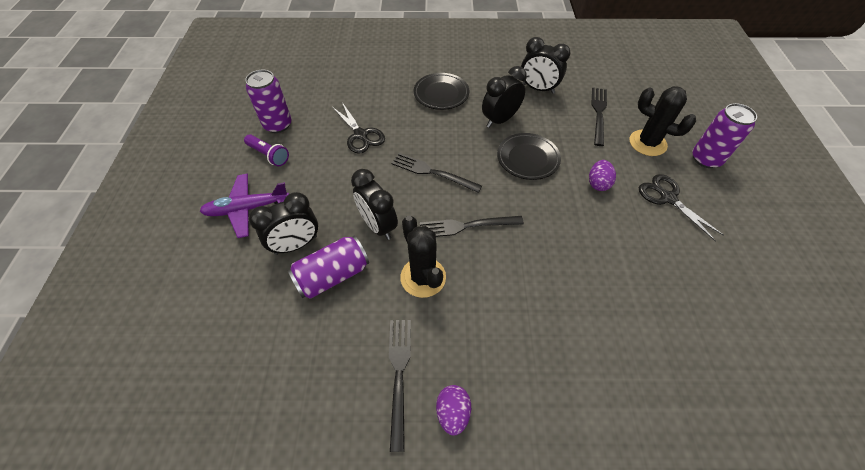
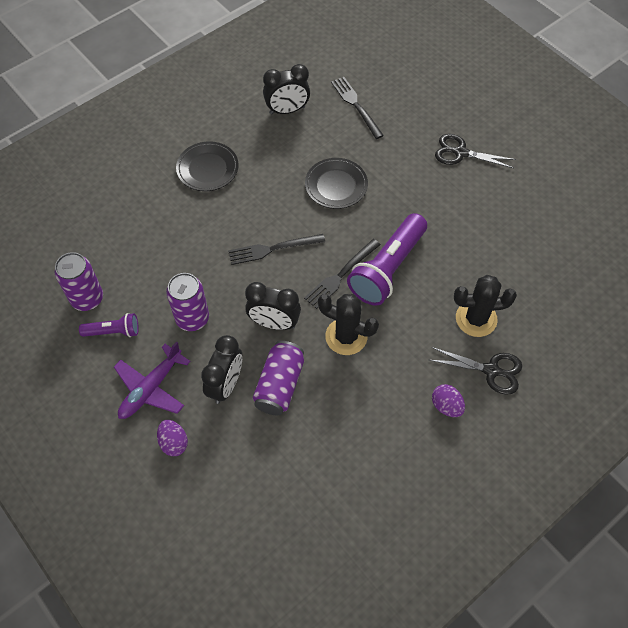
camera: 40 degrees left, 5 degrees up
black scissors [332,102,385,154] -> black scissors moved to [430,347,522,395]
black fork [389,320,411,452] -> none
black clock [482,66,527,128] -> none
purple egg [589,160,616,191] -> purple egg moved to [157,420,188,456]
black cactus [630,86,696,156] -> black cactus moved to [454,275,517,337]
purple can [692,103,757,168] -> purple can moved to [166,273,209,331]
none -> purple flashlight [347,213,427,306]

